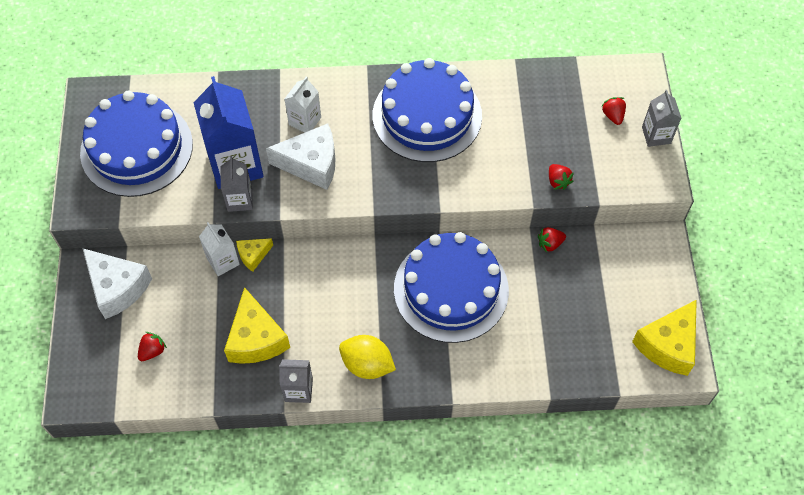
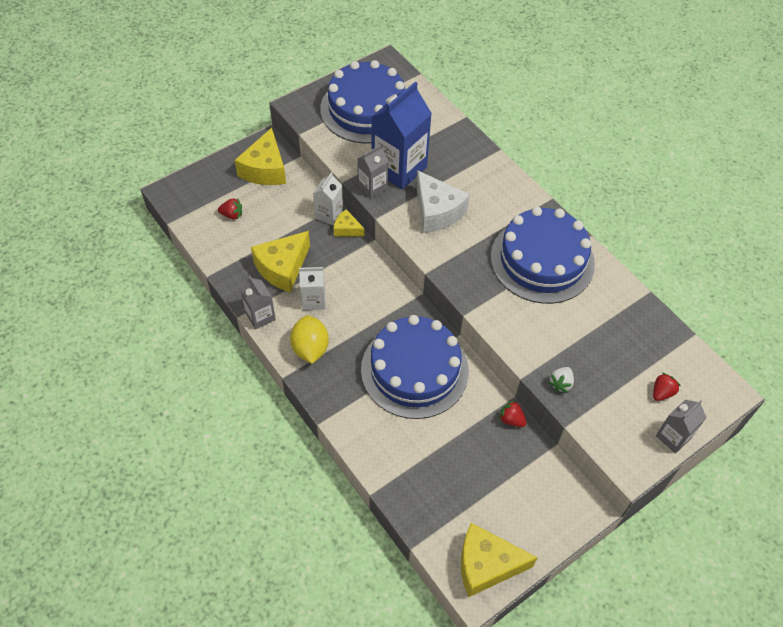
camera: 55 degrees right, 5 degrees down
white cheese [82,248,152,319] -> yellow cheese [235,128,286,185]
white carton [284,76,321,133] -> white carton moved to [299,267,325,310]
red strawberry [549,164,574,190] -> white strawberry [548,367,574,393]

